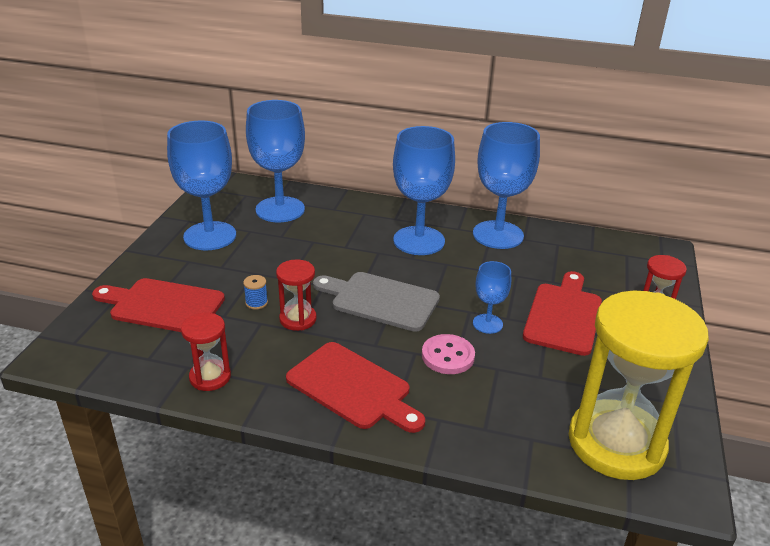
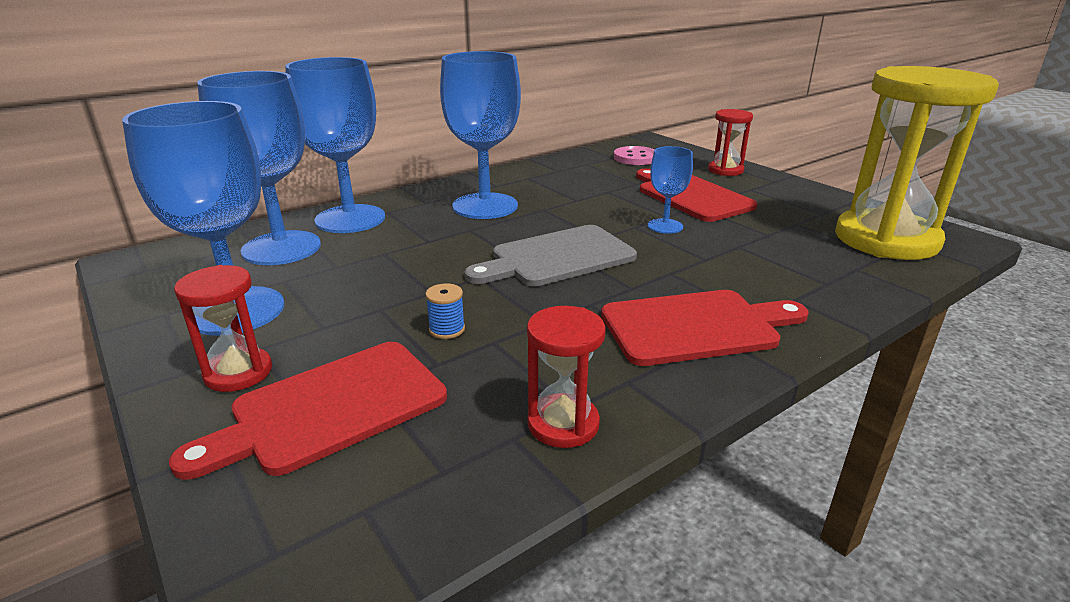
camera: 50 degrees left, 5 degrees down
red hourglass [276,259,317,331] -> red hourglass moved to [174,265,272,392]
pink button [422,334,475,374] -> pink button moved to [614,146,655,165]
blue goblet [473,122,540,249] -> blue goblet moved to [285,57,385,233]

